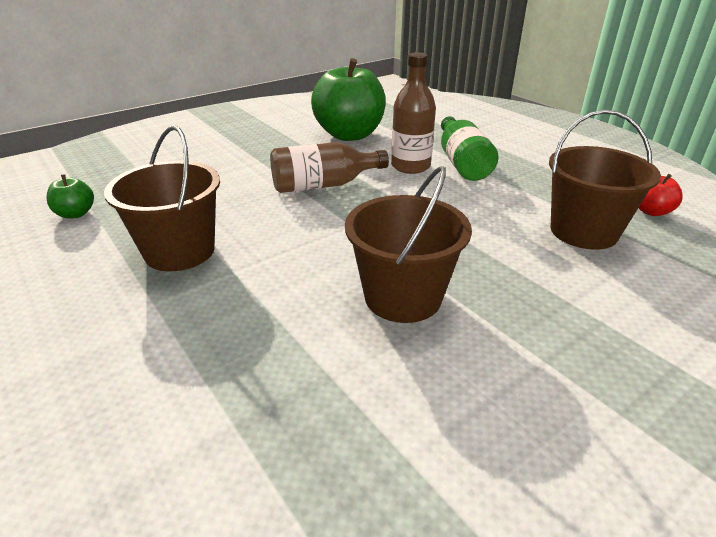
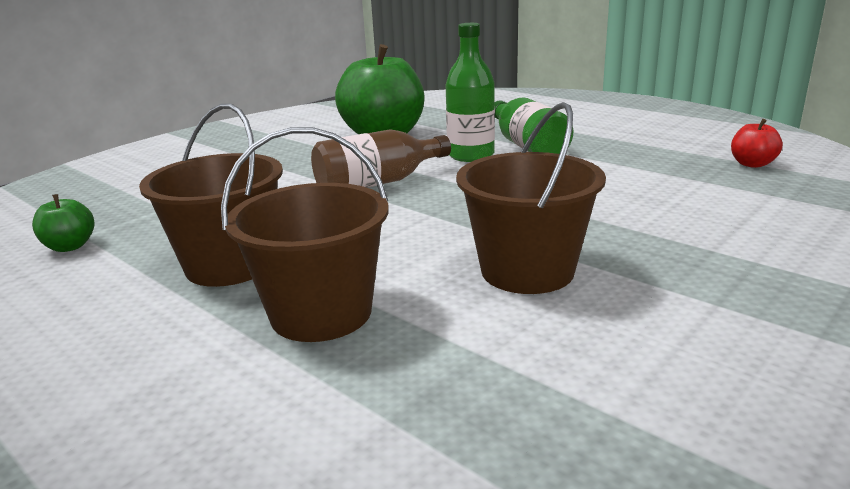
camera: 10 degrees left, 10 degrees down
brown bottle [391,52,436,174] -> green bottle [446,23,495,162]
brown bucket [549,110,661,250] -> brown bucket moved to [221,127,389,342]

